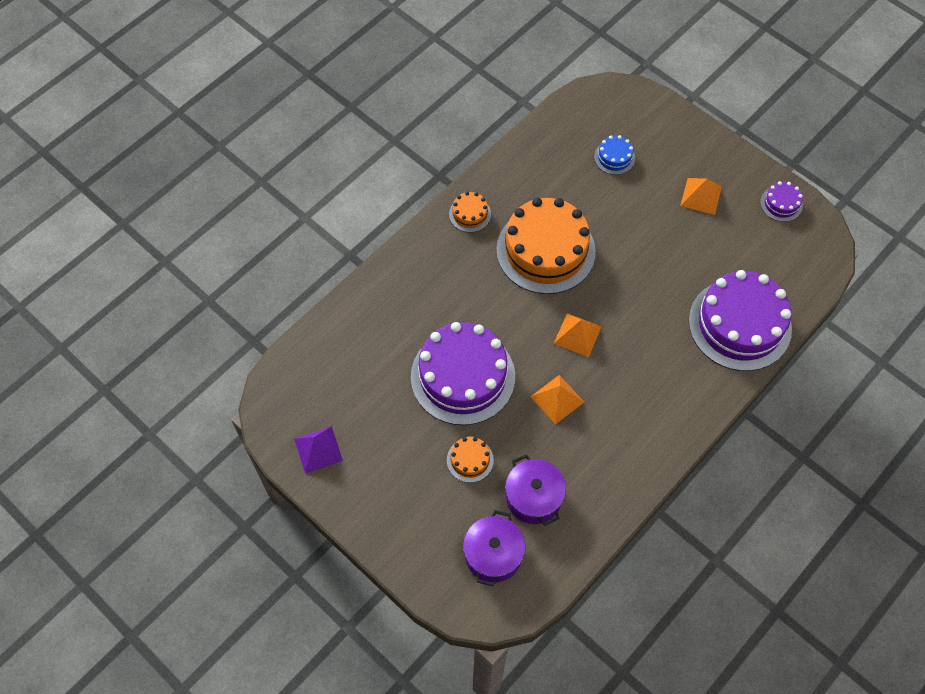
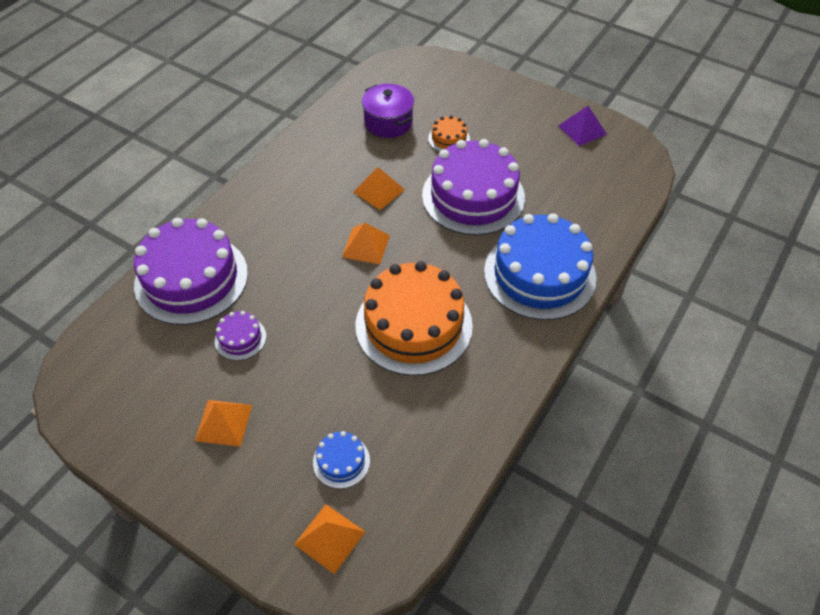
camera: 170 degrees right, 10 degrees down
orange cake [449,192,491,233] -> none
purple pot [463,510,525,586] -> none
purple cake [760,181,803,222] -> purple cake moved to [214,311,266,360]
none -> orange pyramid [294,504,365,574]
none -> blue cake [484,214,596,320]

